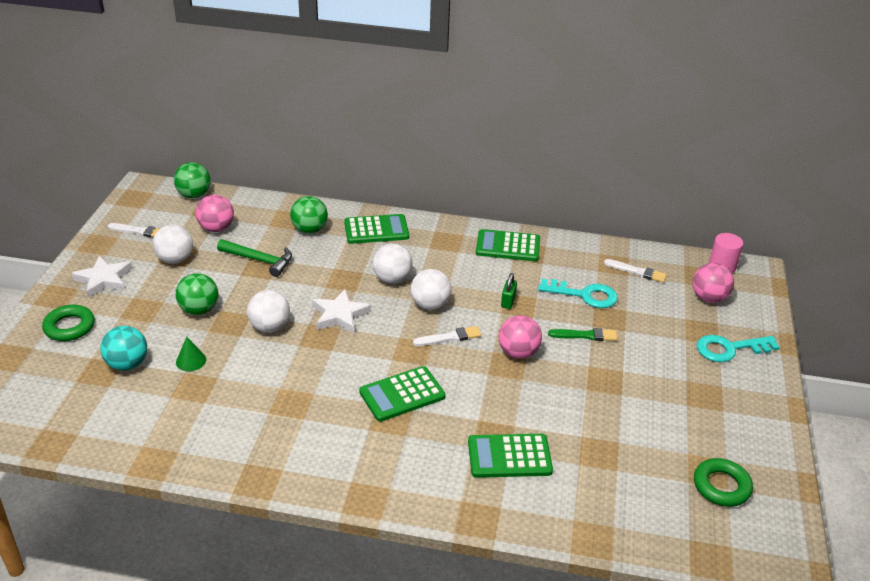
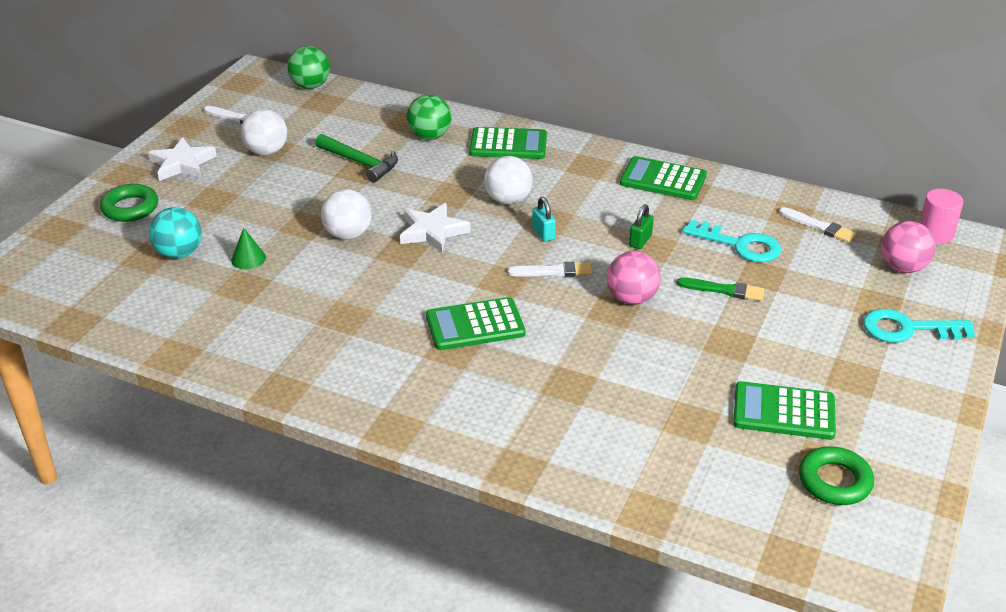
camera: 15 degrees right, 0 degrees up
green ball [176,273,218,315] -> none
pink ball [196,195,234,232] -> none
white ball [411,269,451,310] -> turquoise padlock [532,197,556,242]
green calculator [468,434,553,478] -> green calculator moved to [733,381,836,440]

